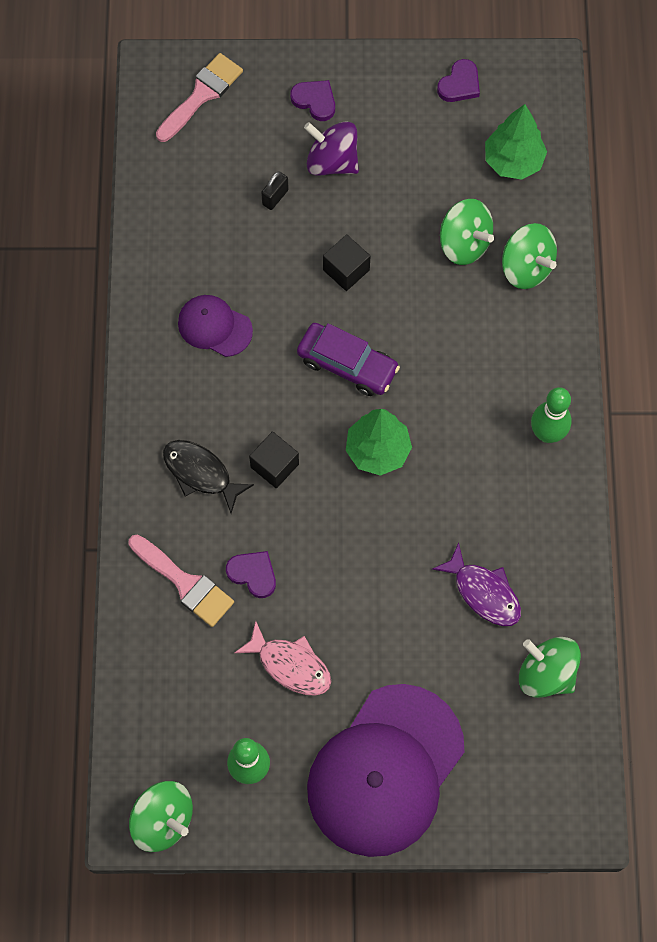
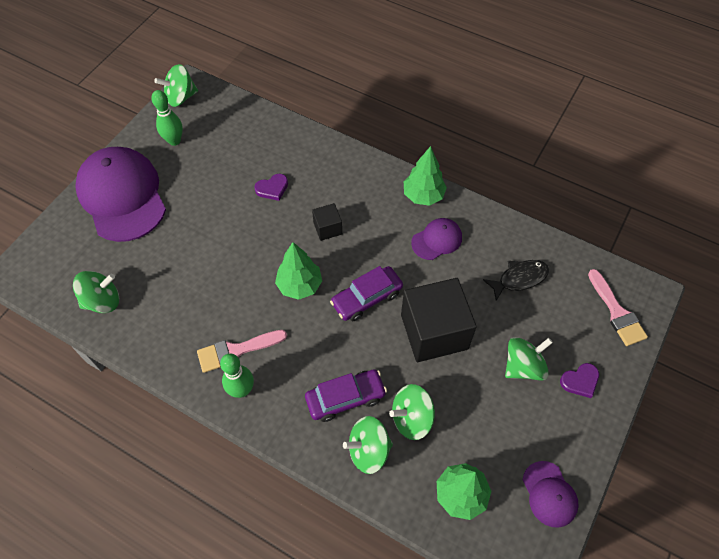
camera: 120 degrees right, 10 degrees down
pink brush [128,535,234,627] -> pink brush moved to [197,330,287,373]
black fish [163,440,254,514] -> black fish moved to [483,260,549,301]
pink fish [234,621,331,696] -> none
black padlock [261,172,289,210] -> none
purple spinning top [304,121,359,176] -> green spinning top [505,337,553,381]
black cube [323,234,370,291] -> black cube [401,278,477,362], size x2.14
purple fish [432,543,521,626] -> none
purple heart [437,59,480,102] -> purple cap [523,461,579,528]
none -> purple car [305,369,387,422]
none -> green tree [404,146,447,206]

